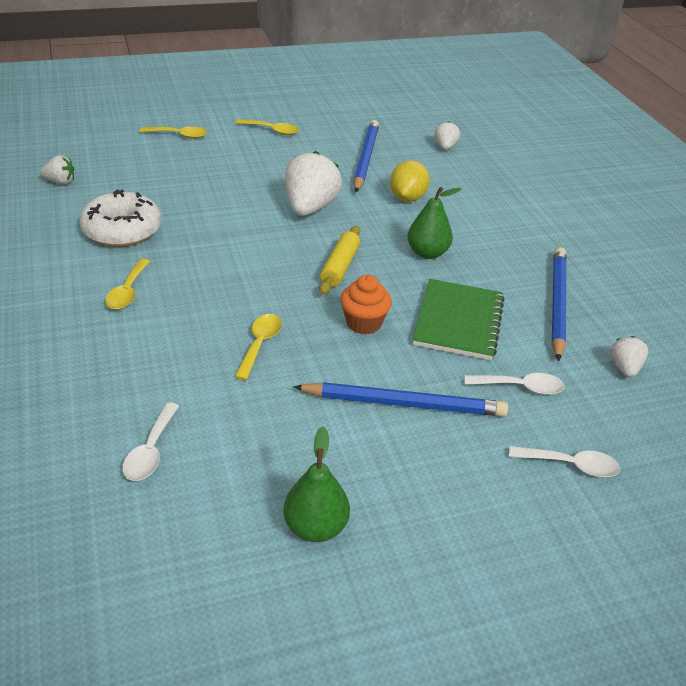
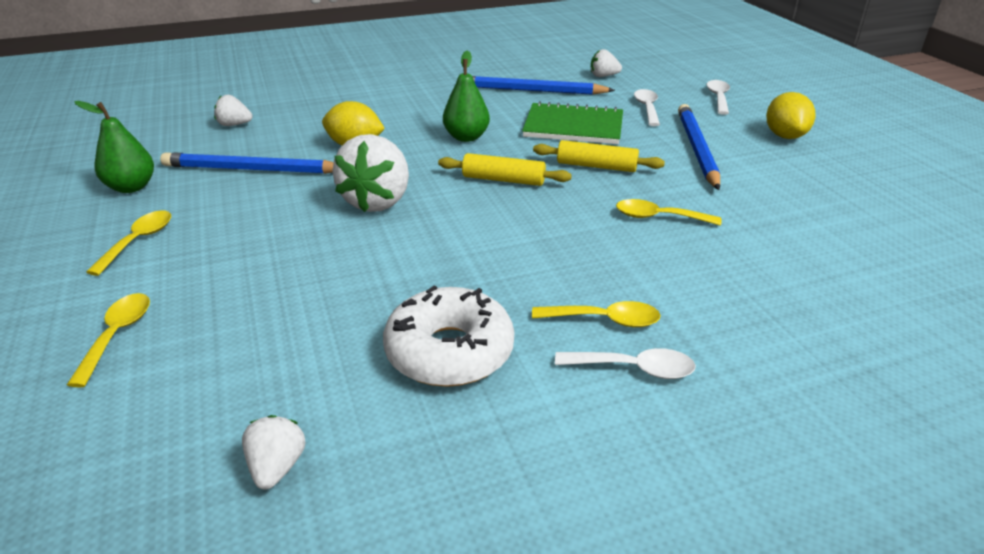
camera: 90 degrees left, 5 degrees down
white spoon [122,402,179,481] -> white spoon moved to [555,348,696,379]
green pear [283,427,350,542] -> green pear moved to [74,101,154,193]
white strawberry [285,151,342,216] -> white strawberry turned 90 degrees counterclockwise [332,134,409,212]
orange cupcake [340,275,392,335] -> yellow rolling pin [533,140,665,172]
none -> yellow lemon [766,92,815,139]

